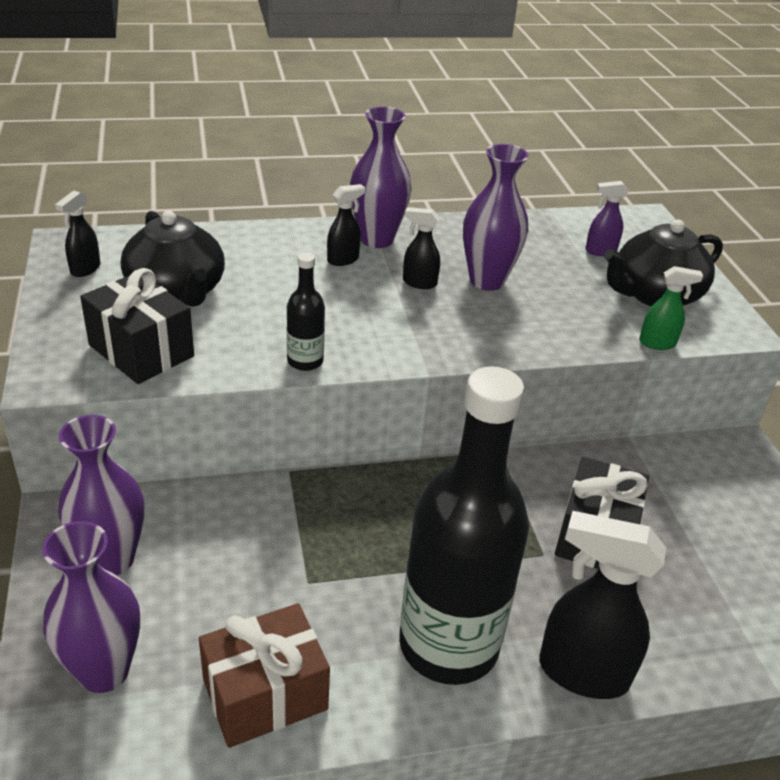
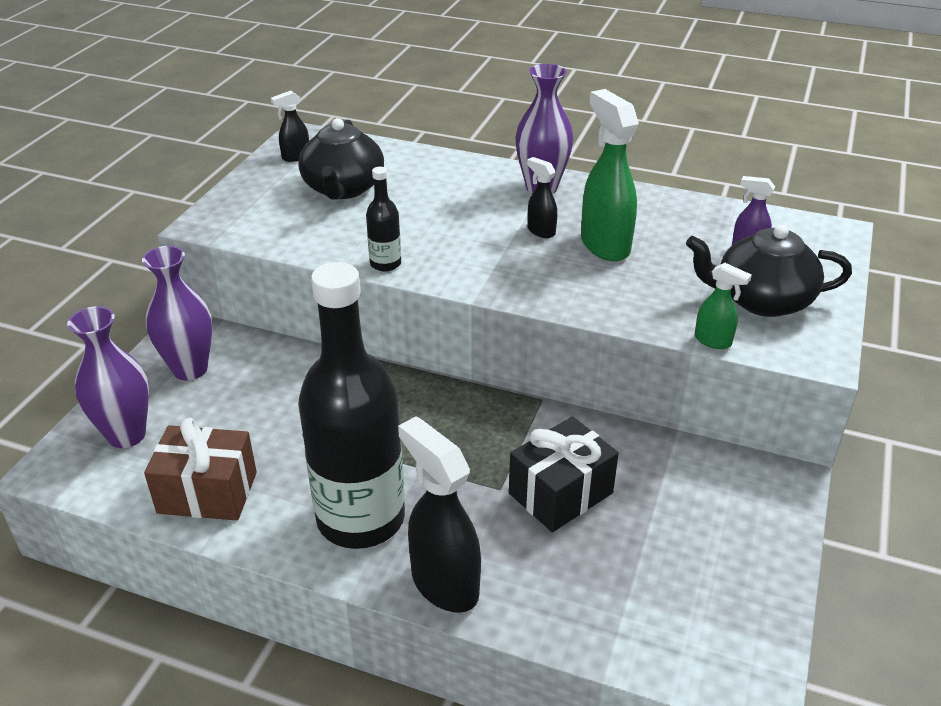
camera: 35 degrees right, 0 degrees up
black gift [80,268,194,384] -> none
black spray bottle [327,184,366,266] -> none
purple vase [463,144,529,291] -> green spray bottle [581,89,639,261]

